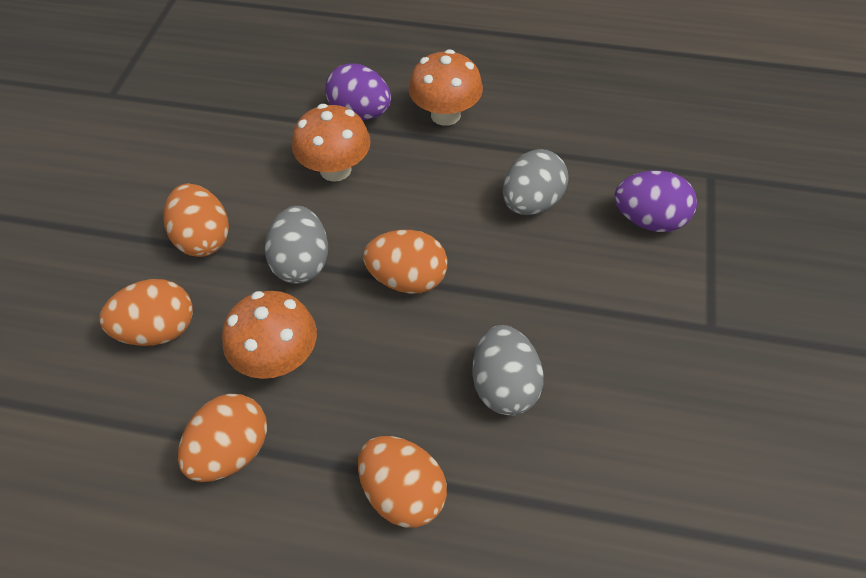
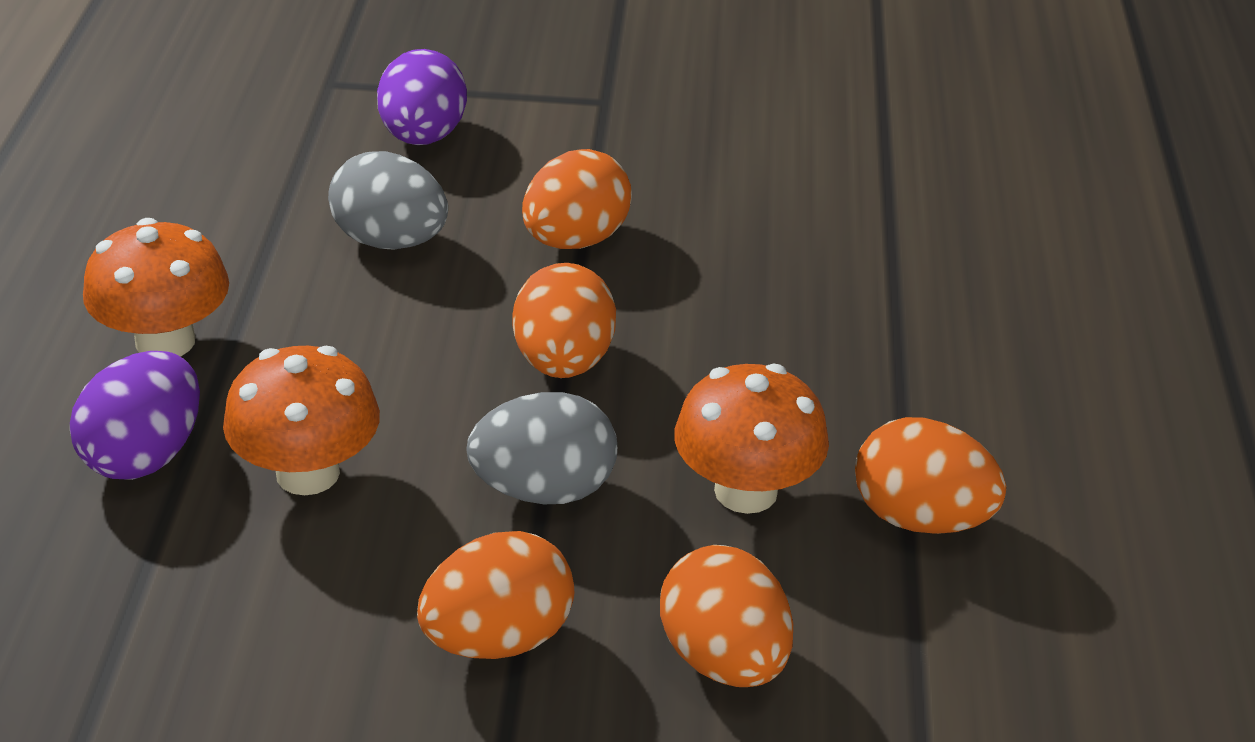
camera: 100 degrees left, 15 degrees down
orange egg [358,436,447,528] -> orange egg moved to [522,149,632,249]
grey egg [472,325,544,416] -> none

